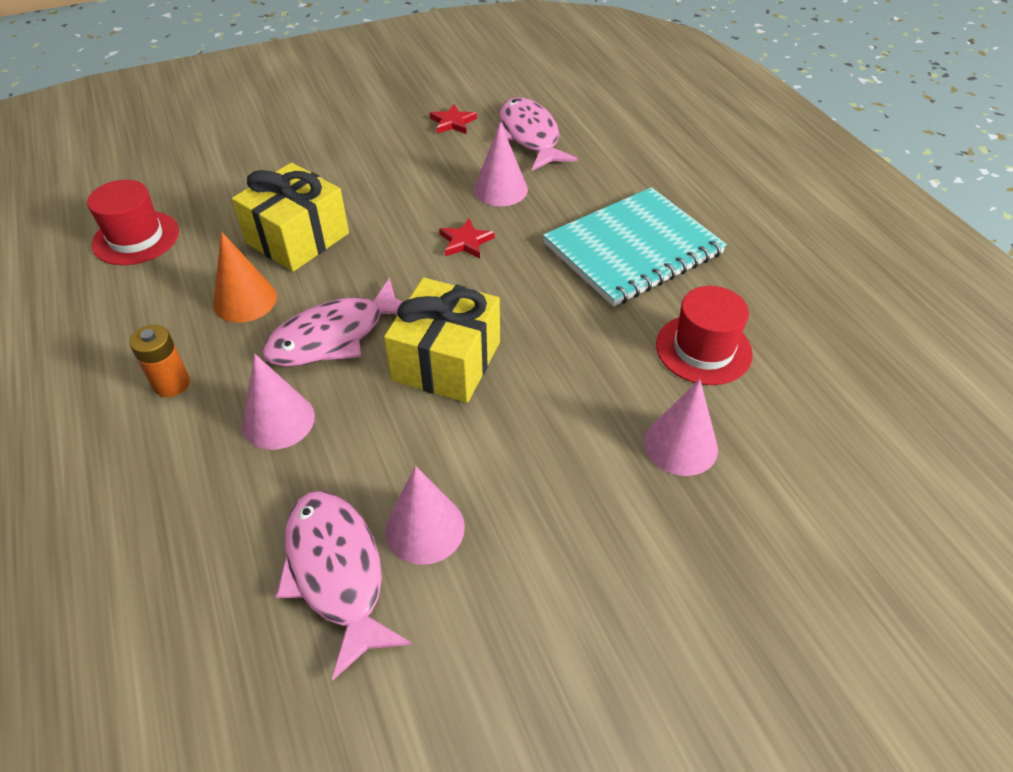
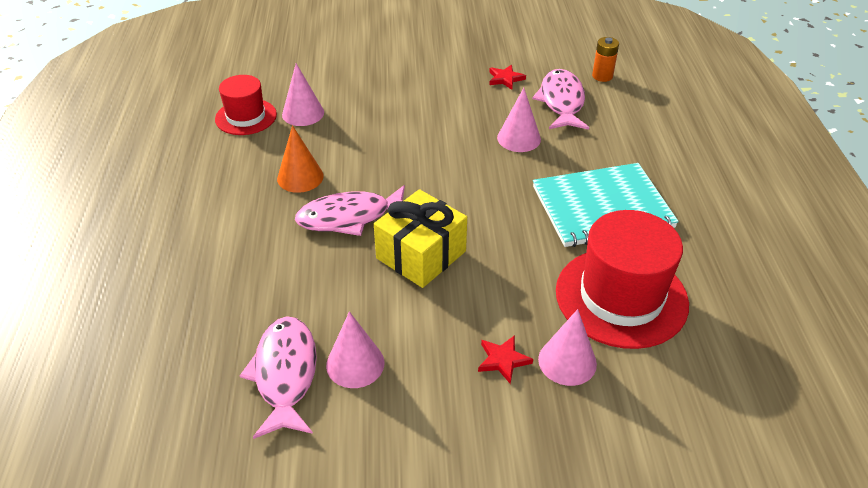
camera: 20 degrees right, 5 degrees down
orange battery [129,325,190,397] -> orange battery moved to [592,37,619,82]
yellow gift [232,163,349,272] -> none
pink cone [242,354,315,450] -> pink cone moved to [282,63,324,126]
red star [439,218,495,258] -> red star moved to [478,335,533,384]
red hat [656,286,753,385] -> red hat [556,210,689,349], size x1.69

